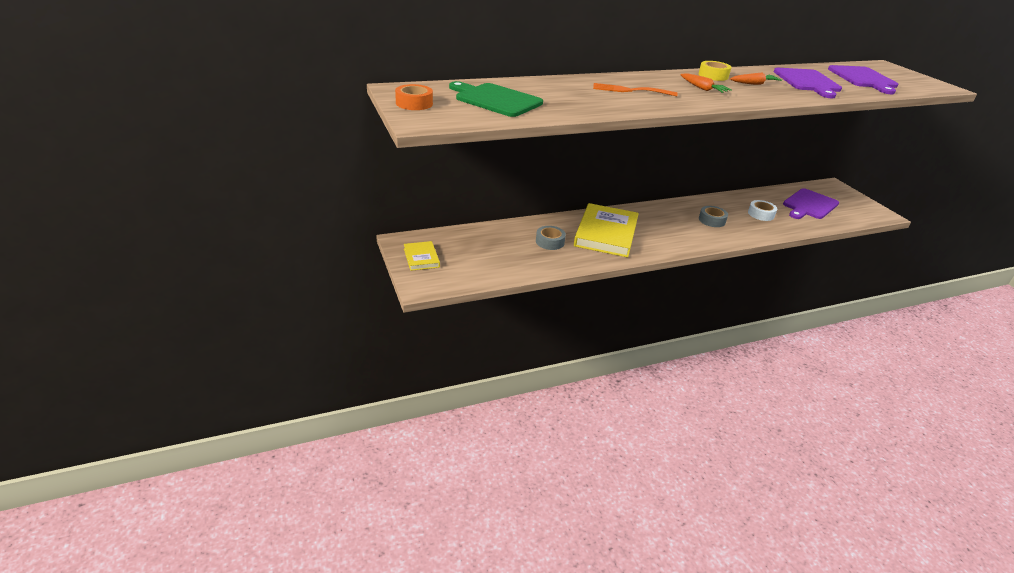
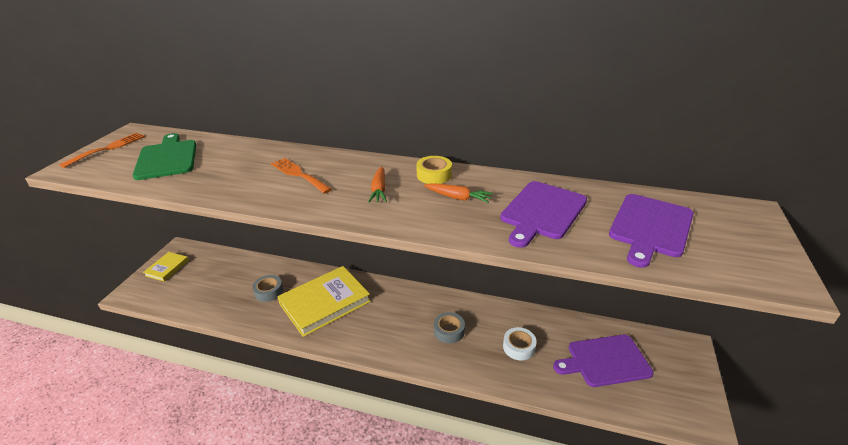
camera: 40 degrees right, 0 degrees up
orange tape [395,84,433,110] -> orange fork [59,133,145,168]

